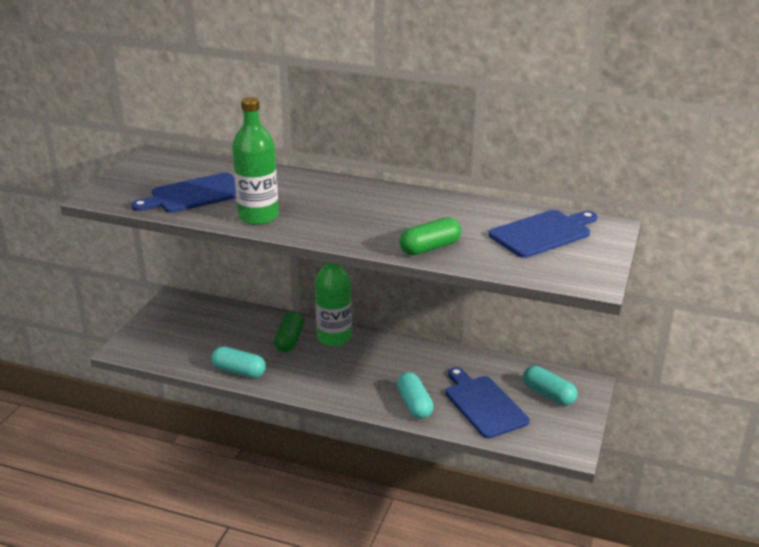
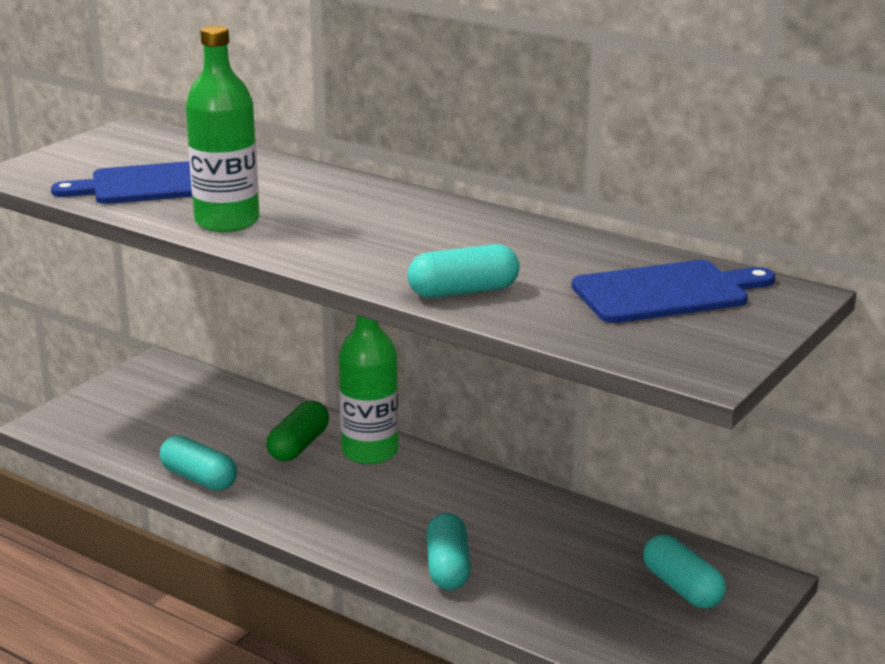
camera: 15 degrees right, 5 degrees down
green capsule [400,217,461,255] -> turquoise capsule [407,244,520,298]
blue cutting board [445,367,529,438] -> none

